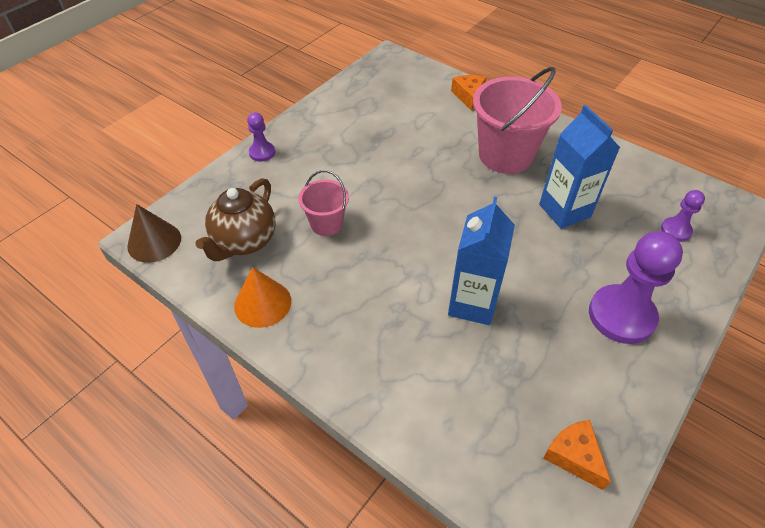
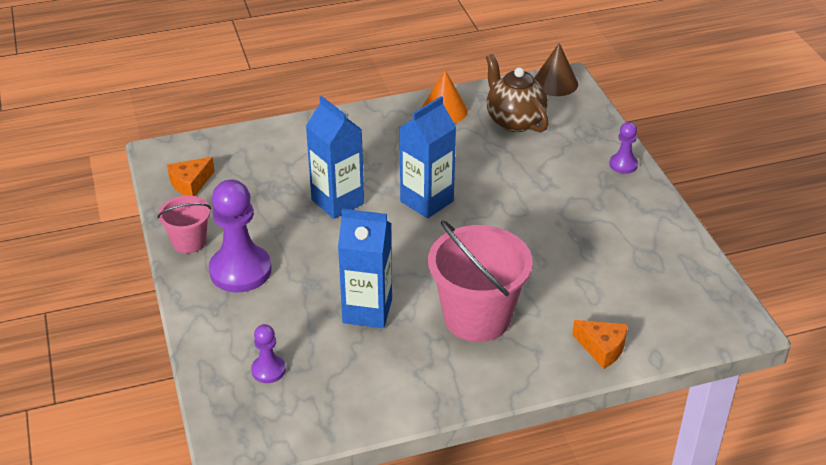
camera: 125 degrees right, 10 degrees down
pink bucket [298,170,349,236] -> pink bucket moved to [157,195,211,254]
orange cheese [543,420,611,490] -> orange cheese turned 135 degrees clockwise [167,157,215,196]
none -> blue carton [400,96,456,219]

